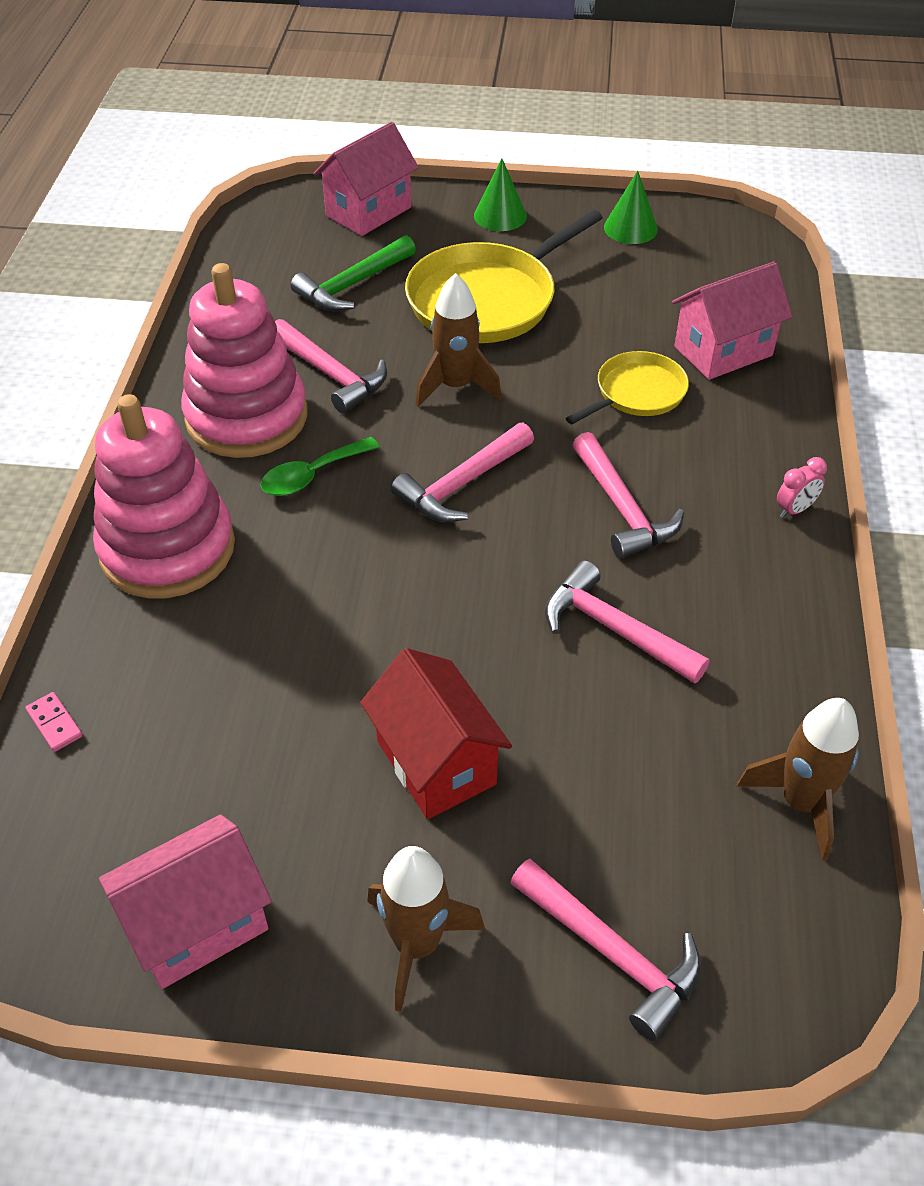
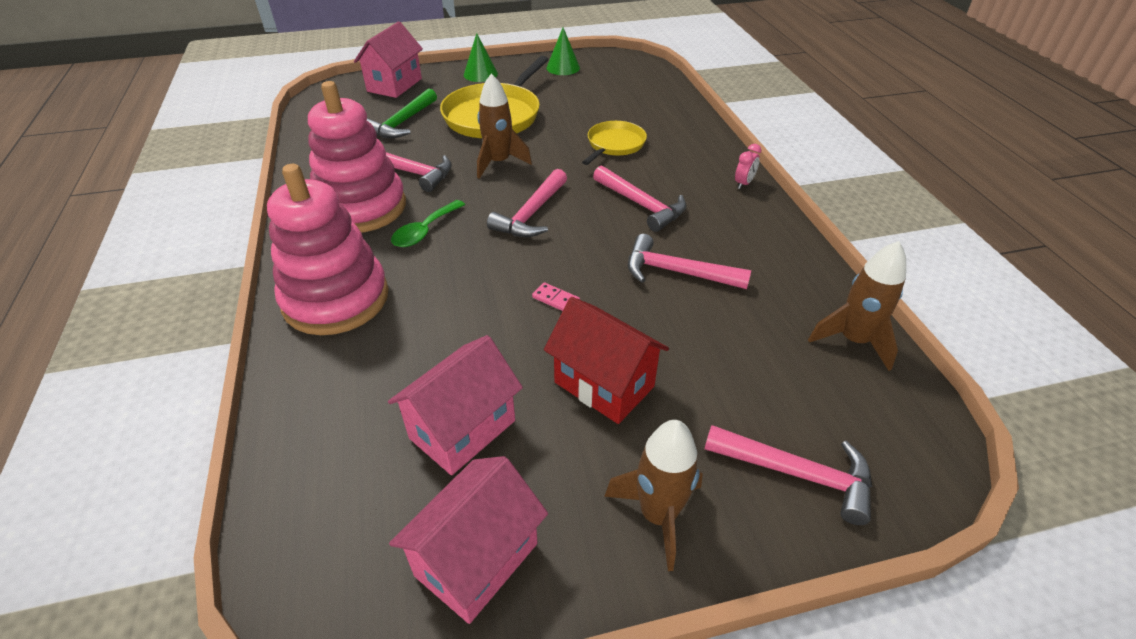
camera: 20 degrees left, 5 degrees down
pink domino [25,692,82,752] -> pink domino moved to [532,282,580,311]
pink house [672,262,792,380] -> pink house moved to [388,335,523,475]

